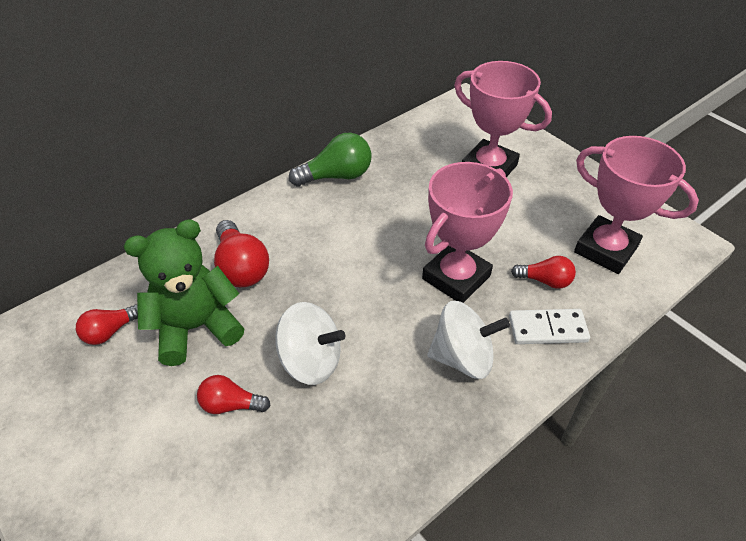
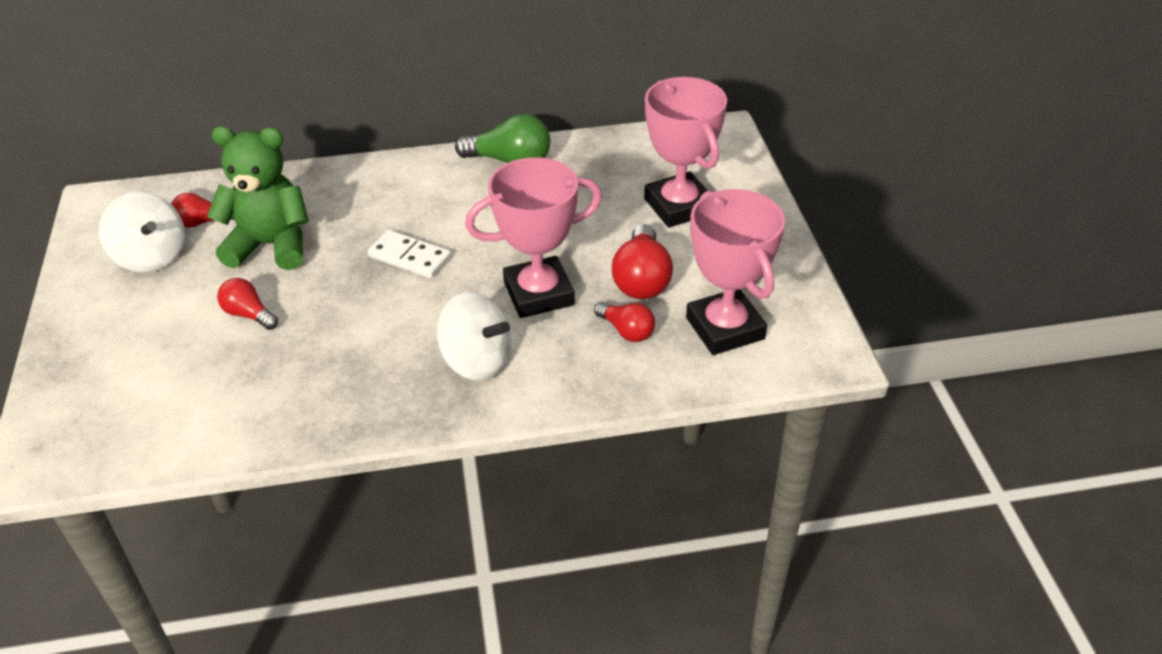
camera: 30 degrees right, 5 degrees down
red light bulb [214,220,269,287] -> red light bulb moved to [612,224,673,299]
white spinning top [275,302,345,385] -> white spinning top moved to [99,192,185,273]
white domino [509,309,590,344] -> white domino moved to [368,230,451,278]

